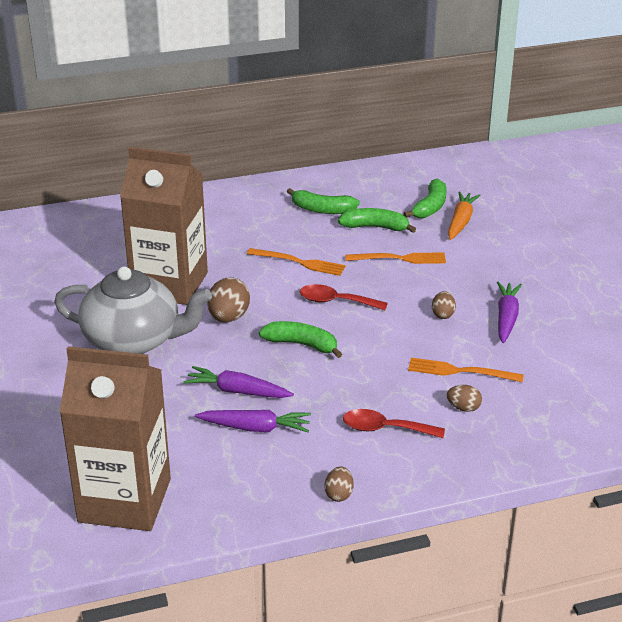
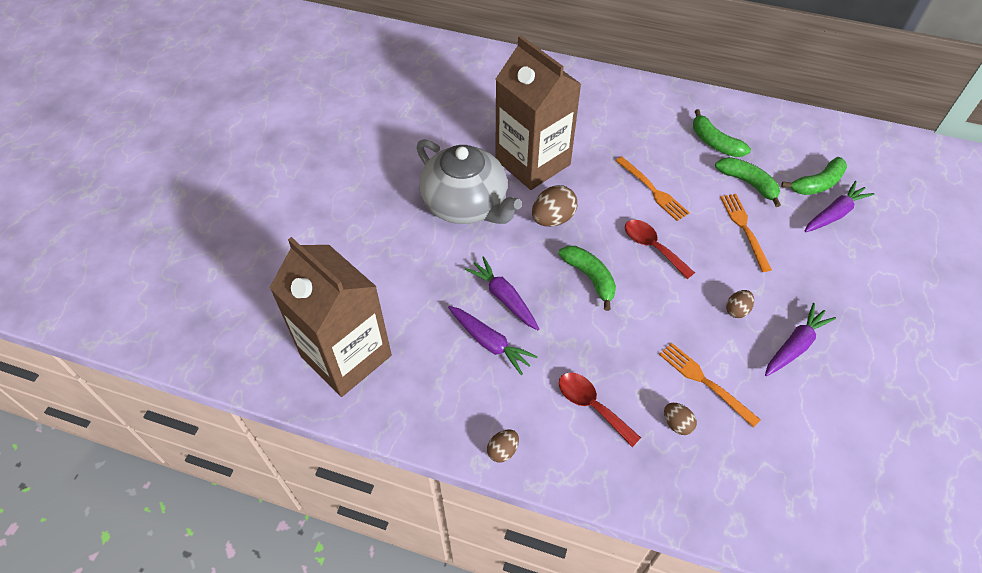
camera: 35 degrees right, 20 degrees up
orange fork [345,253,446,264] -> orange fork turned 135 degrees counterclockwise [720,194,772,272]
orange carrot [448,191,481,240] -> purple carrot [805,181,874,232]

